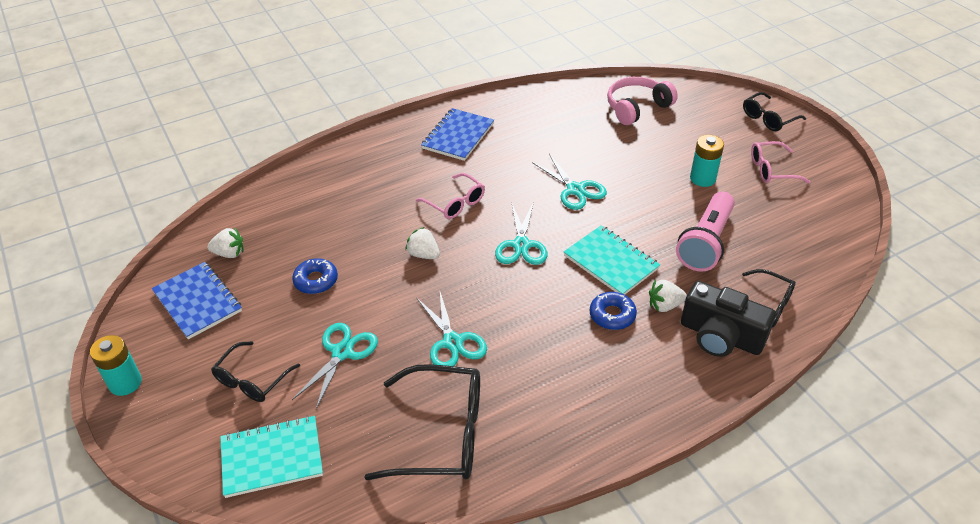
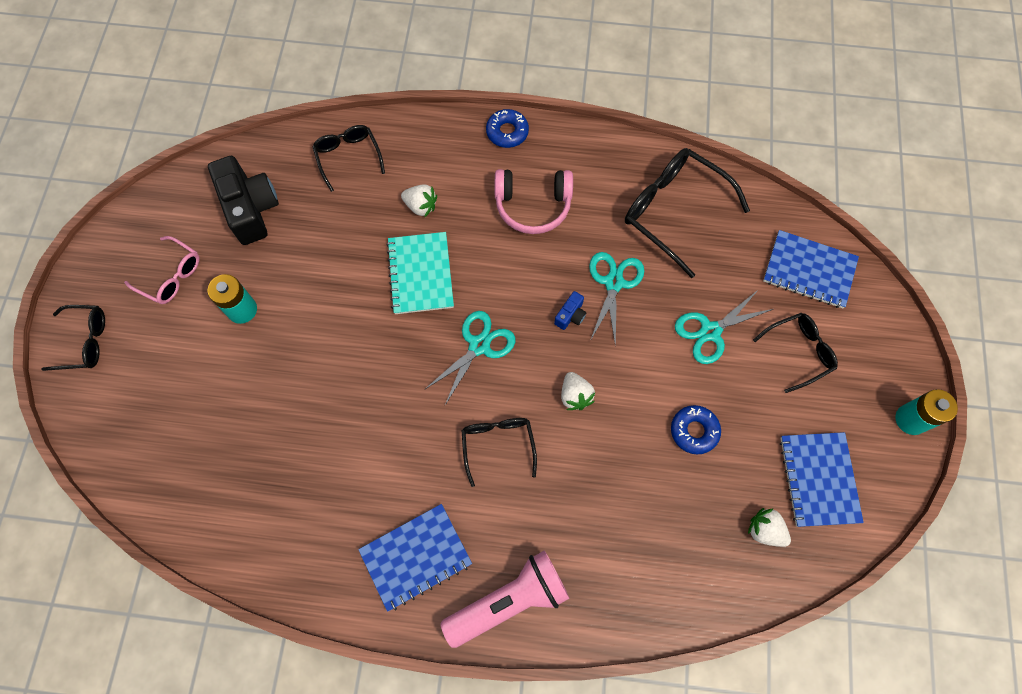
camera: 145 degrees left, 25 degrees up
turquoise notebook [220,416,323,498] -> blue notebook [763,230,859,308]
pink glasses [416,173,485,219] -> black glasses [461,418,537,487]
turquoise scissors [532,154,607,210] -> none
blue donut [590,292,637,330] -> blue donut moved to [486,109,529,148]
pink headphones [607,77,678,125] -> pink headphones moved to [495,169,573,234]
pink flashlight [676,192,735,272] -> pink flashlight moved to [440,550,570,648]
black camera [681,281,776,357] -> black camera moved to [208,156,279,245]
none -> blue camera [554,291,587,330]

